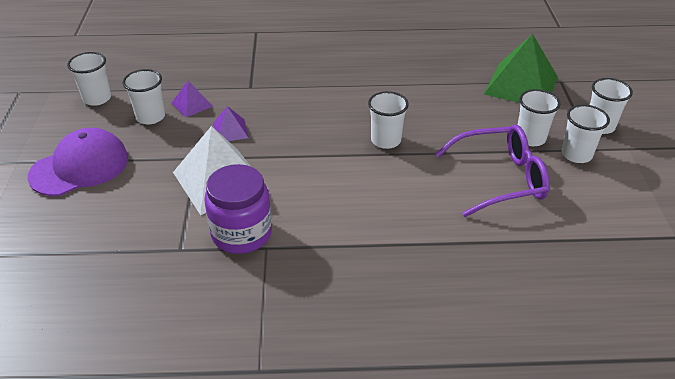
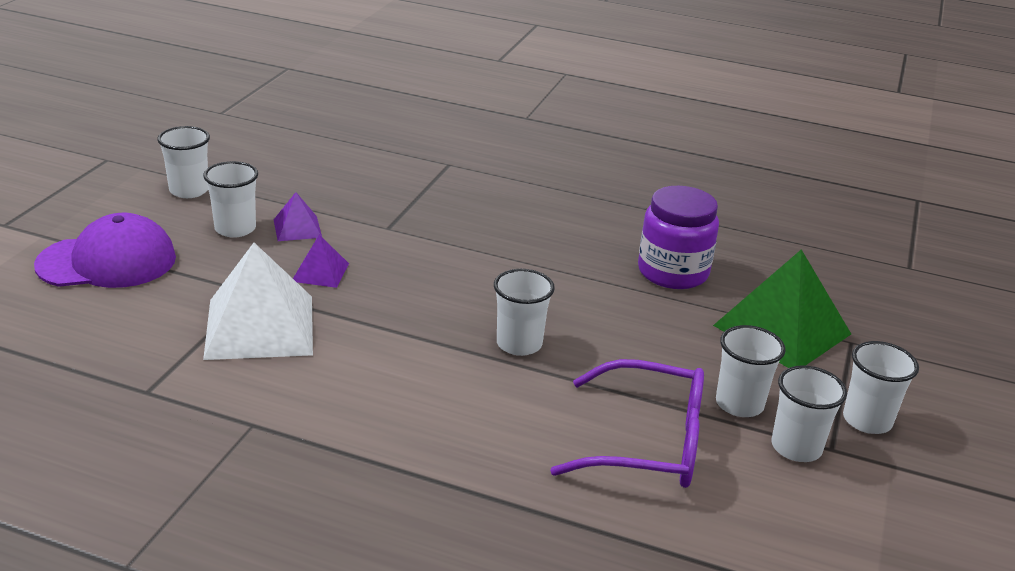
camera: 20 degrees right, 10 degrees down
purple jar [205,164,272,254] -> purple jar moved to [638,186,719,289]

